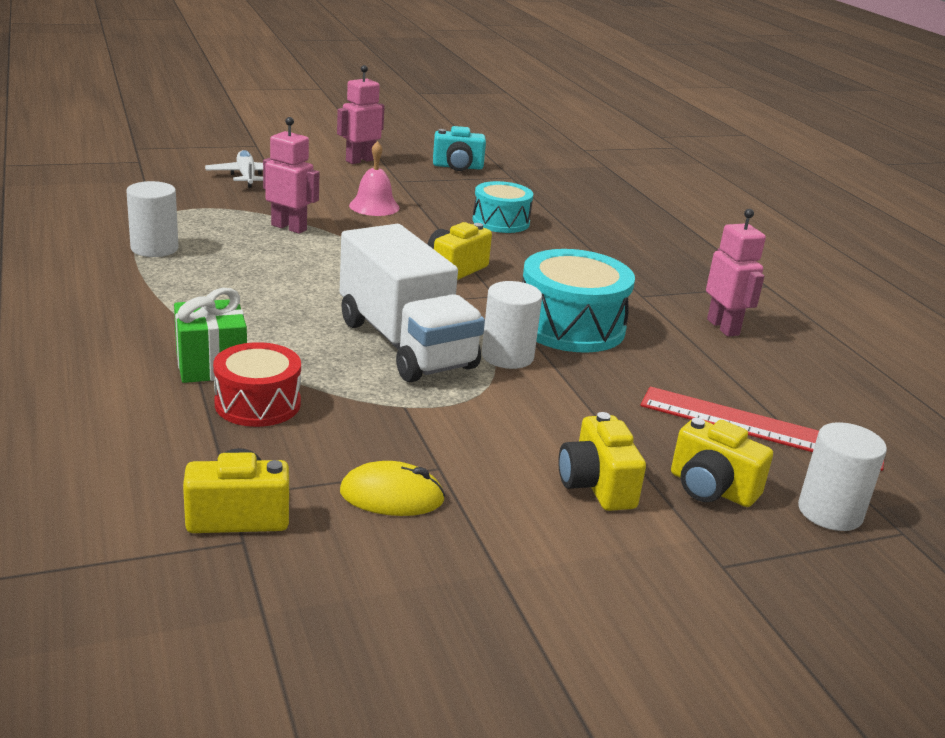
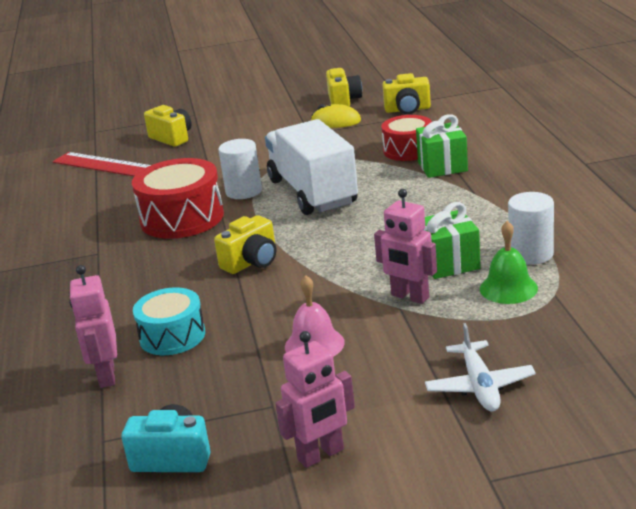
camera: 165 degrees left, 0 degrees up
turquoise drum [522,249,635,353] -> red drum [132,158,224,239]
yellow camera [558,412,646,511] -> yellow camera moved to [326,68,362,107]
pink robot [706,209,766,337] -> pink robot moved to [69,265,117,388]
white cylinder [798,422,887,531] -> none
none -> green gift [423,202,480,279]
none -> green bell [480,221,538,304]

